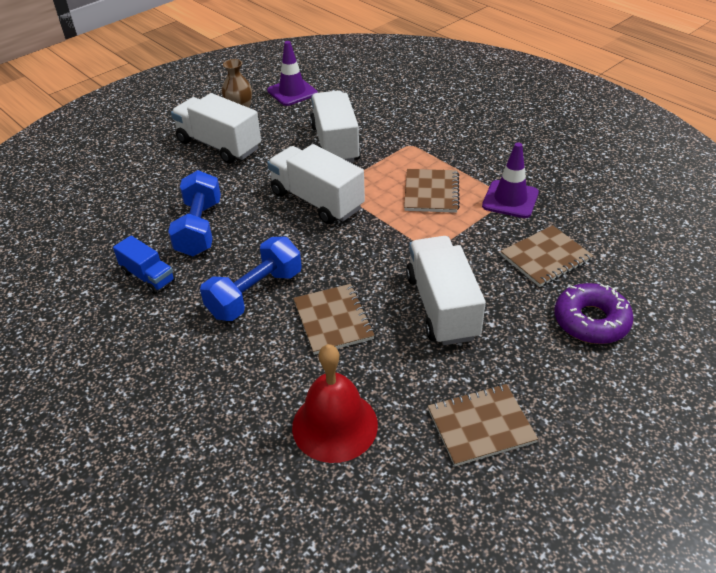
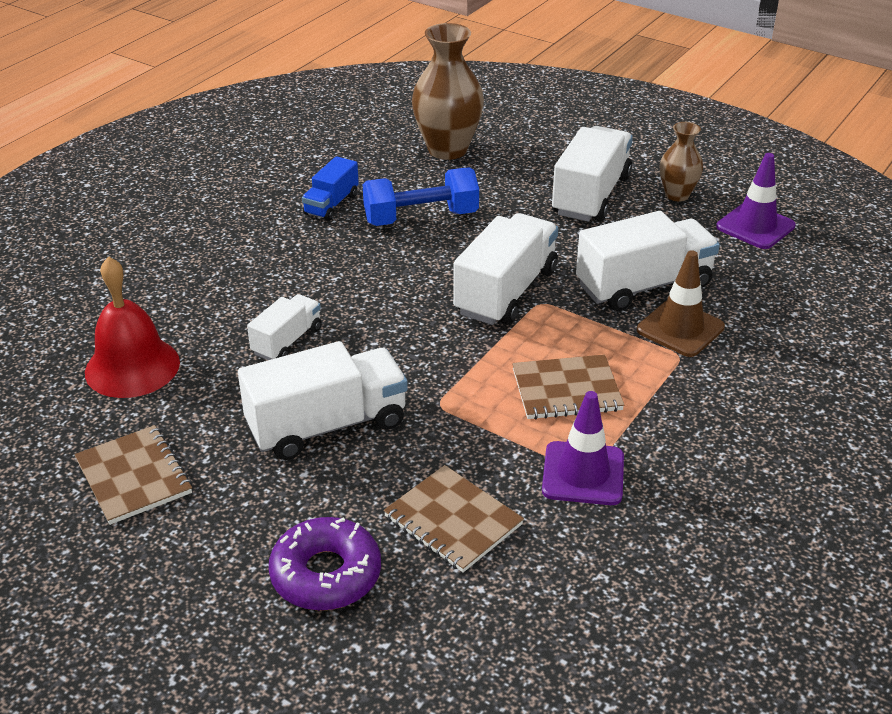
camera: 75 degrees right, 5 degrees down
blue dumbbell [200,237,302,321] -> none
brown notebook [293,284,375,355] -> white truck [247,294,322,360]
none -> brown vase [412,23,484,160]
none -> brown traffic cone [637,250,725,357]

